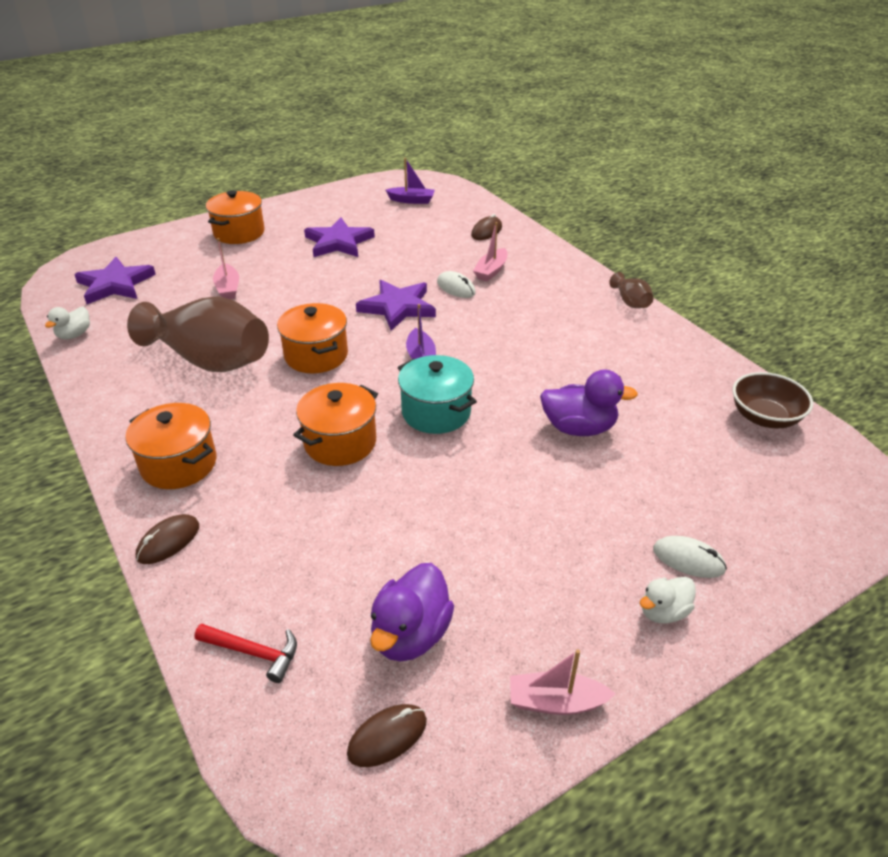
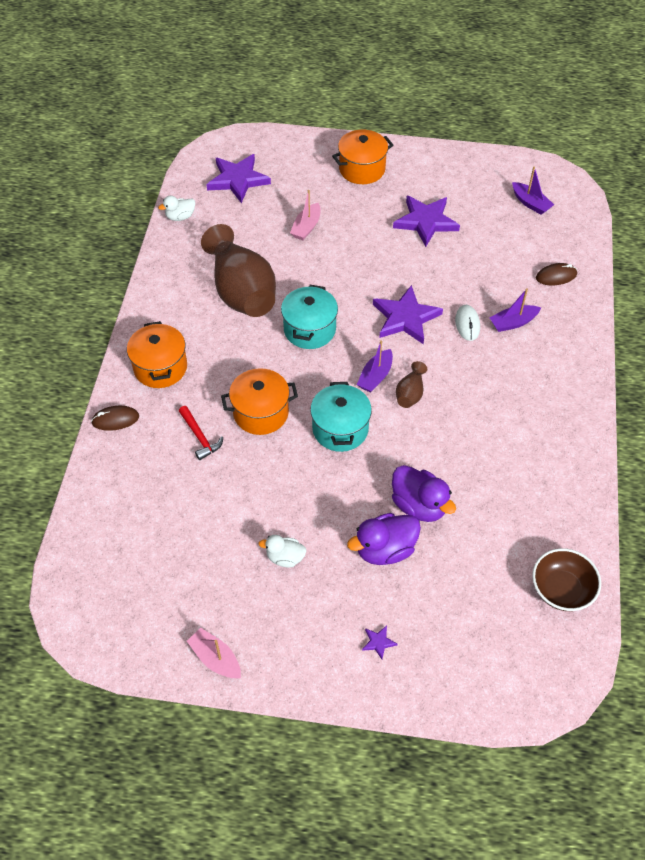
camera: 40 degrees right, 15 degrees up
red hammer [195,624,297,683] -> red hammer moved to [179,406,223,460]
orange pot [277,303,348,373] -> turquoise pot [281,285,338,349]
brown mouse [347,704,427,767] -> none
purple duck [370,563,454,662] -> purple duck moved to [347,513,421,565]
pink boat [473,222,507,281] -> purple boat [489,288,541,332]
brown vase [609,272,654,308] -> brown vase moved to [396,361,427,408]
white duck [640,577,696,624] -> white duck moved to [258,535,307,567]
white mouse [653,536,727,578] -> purple star [362,626,397,659]

